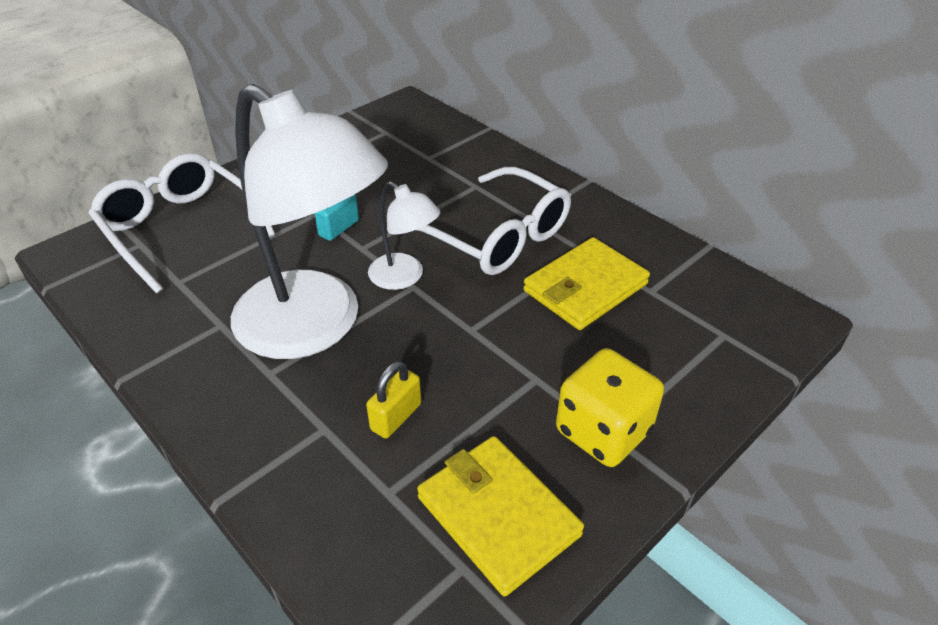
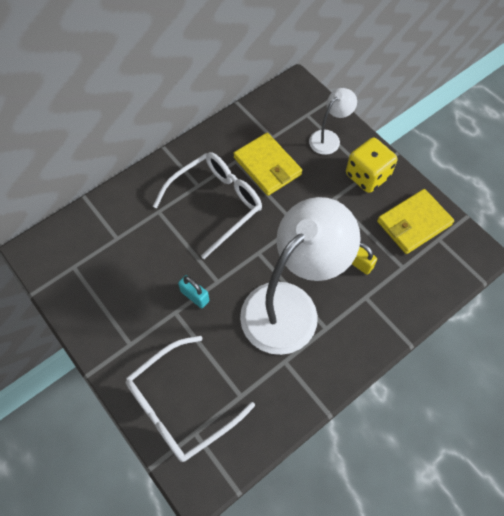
camera: 85 degrees left, 20 degrees up
white lamp [368,181,440,290] -> white lamp moved to [309,88,357,155]

